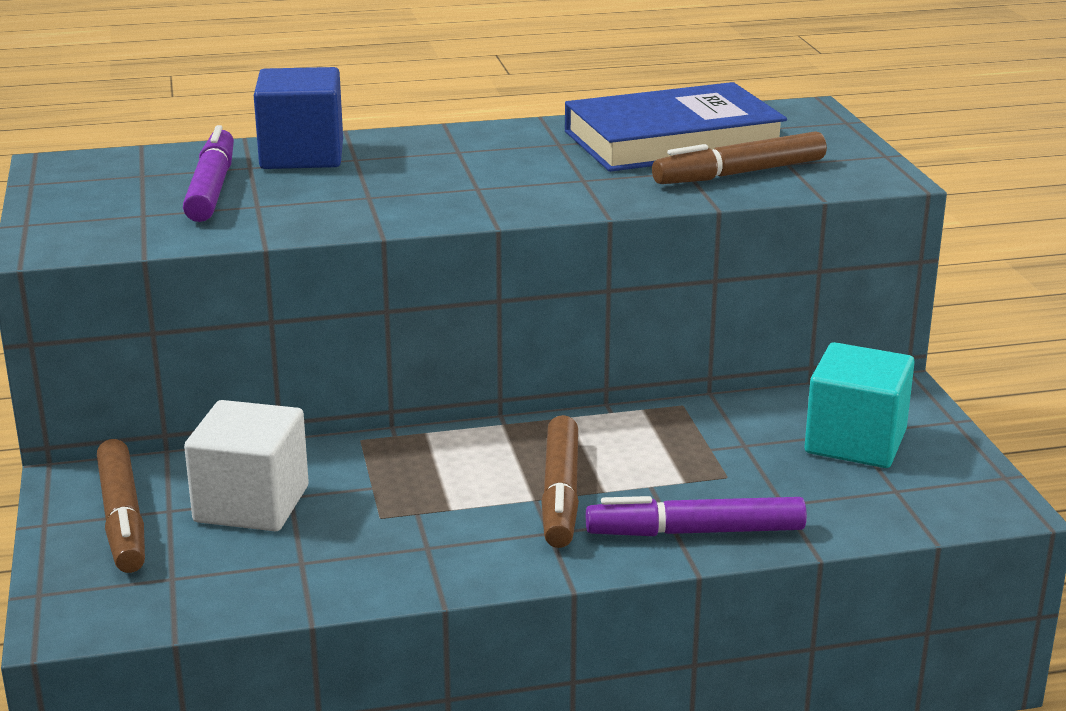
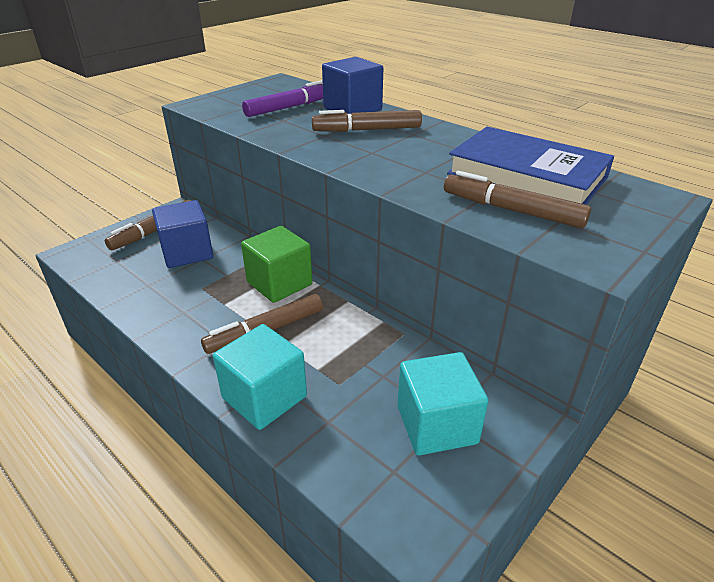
camera: 55 degrees right, 10 degrees up
white cube [184,400,309,531] -> blue cube [152,200,213,268]
purple marker [586,496,807,536] -> turquoise cube [213,324,307,430]
none -> green cube [241,226,313,303]
none -> brown marker [312,110,422,132]

